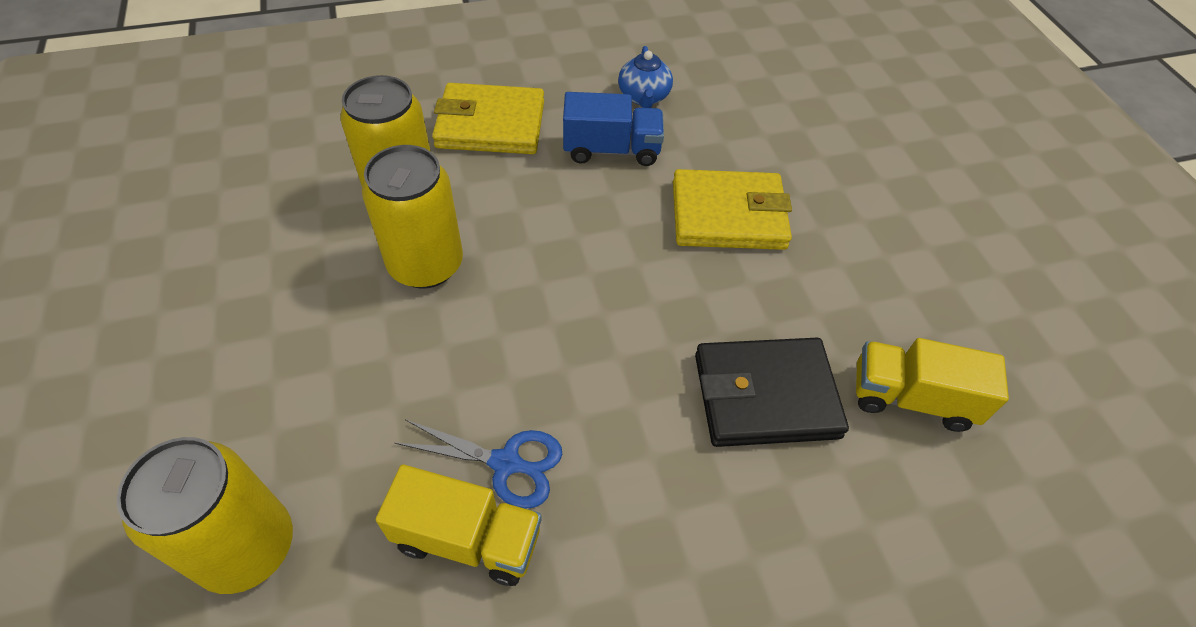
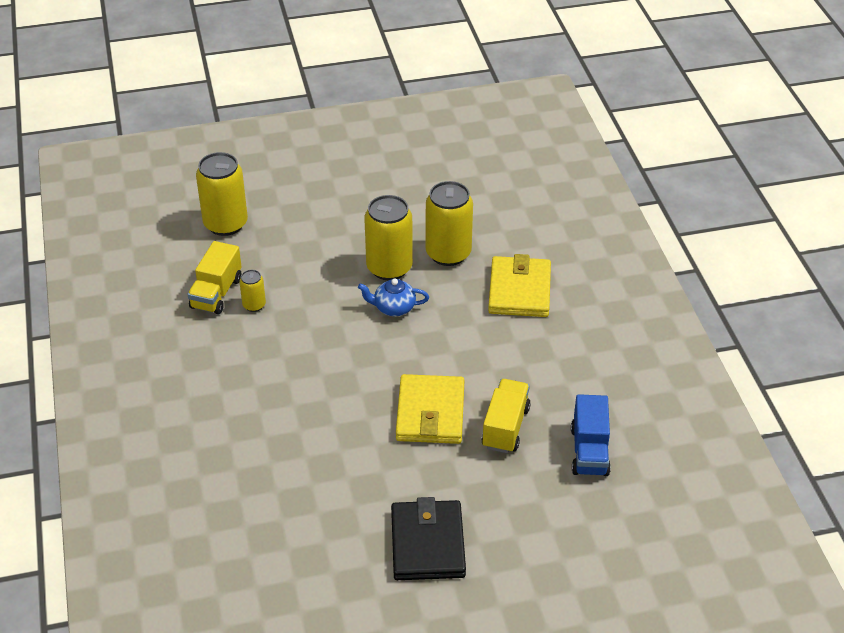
camera: 95 degrees right, 10 degrees down
blue scissors [395,420,562,509] -> yellow can [239,270,266,312]
blue truck [563,92,664,166] -> blue truck moved to [571,394,611,476]
blue teapot [618,46,673,108] -> blue teapot moved to [358,279,429,316]
black wallet [695,338,849,447] -> black wallet moved to [391,497,466,580]
yellow truck [856,338,1009,432] -> yellow truck moved to [481,379,531,453]

